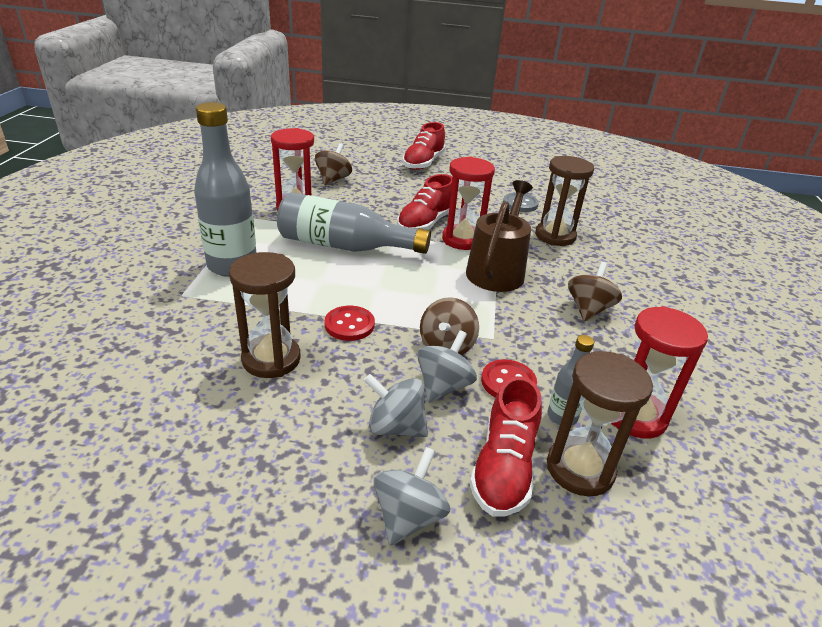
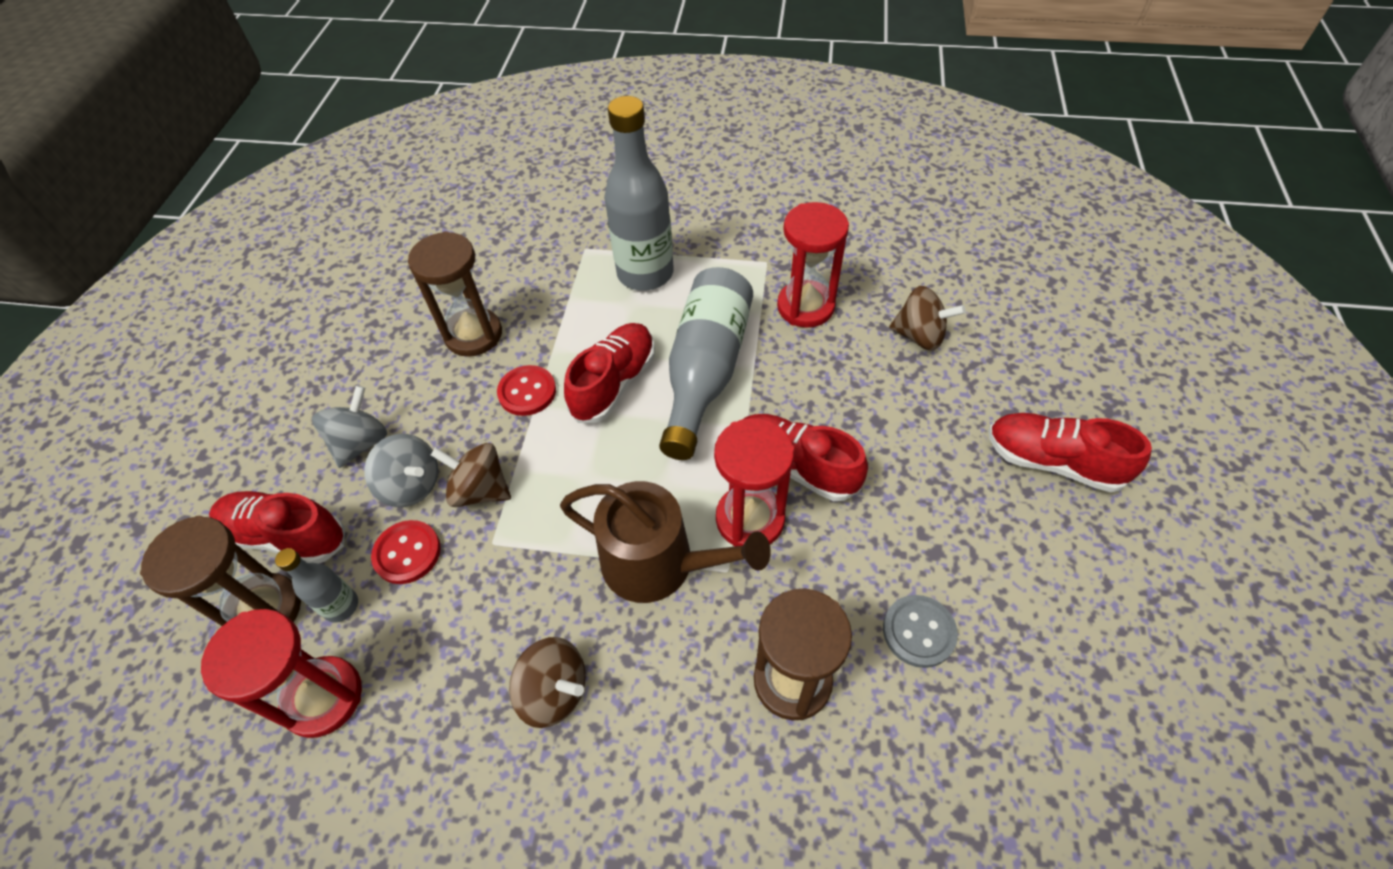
camera: 95 degrees right, 20 degrees up
grey spinning top [373,447,450,546] -> none
none -> red shoe [564,323,655,423]

